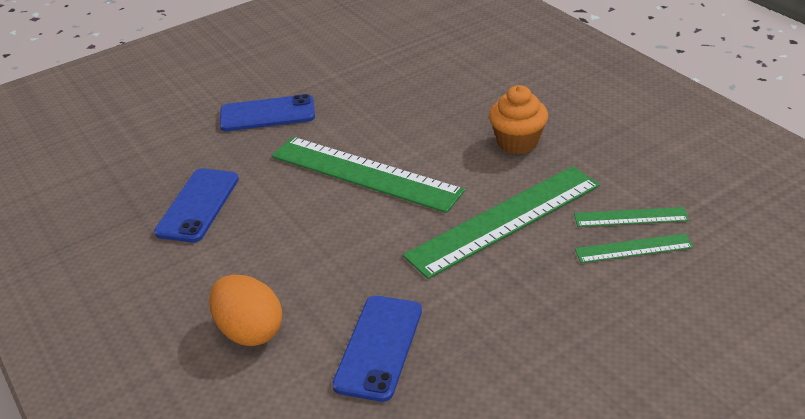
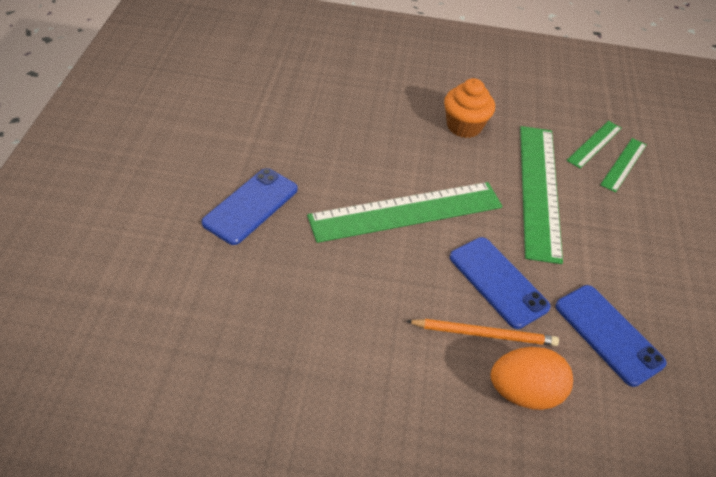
camera: 55 degrees left, 10 degrees up
blue phone [154,169,239,242] -> blue phone moved to [450,237,551,329]
none -> orange pencil [406,319,559,346]

